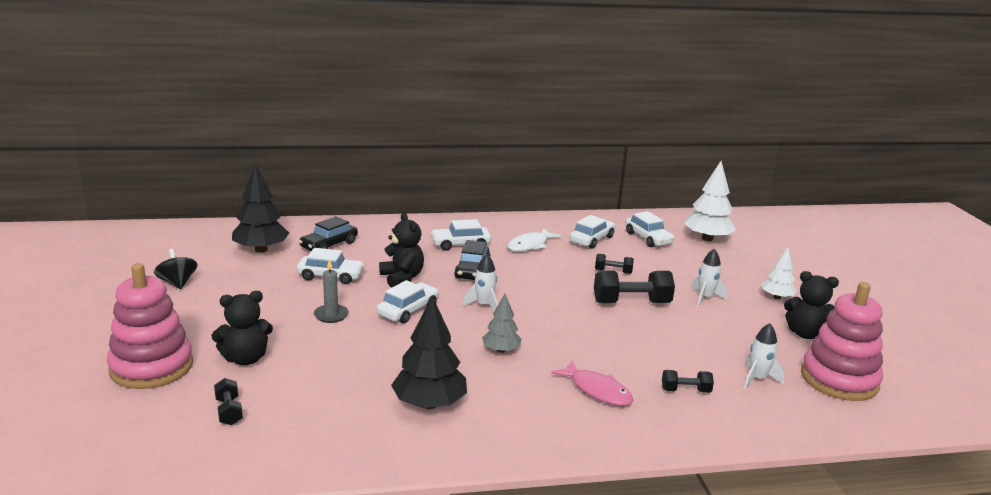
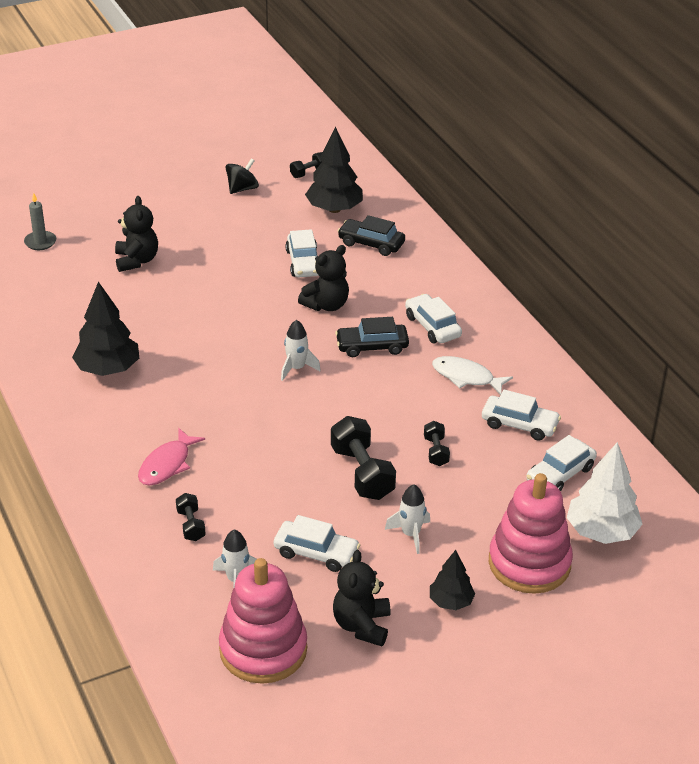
camera: 75 degrees right, 15 degrees up
pink stacking toy [107,263,193,389] -> pink stacking toy moved to [489,473,573,594]
black teddy bear [212,291,273,365] -> black teddy bear turned 150 degrees counterclockwise [115,196,158,272]
black dumbbell [214,378,243,425] -> black dumbbell moved to [290,152,322,178]
grey candle [314,259,349,323] -> grey candle moved to [24,193,56,250]
white car [377,280,439,324] -> white car moved to [274,515,360,572]
grey tree [482,294,522,353] -> none
white tree [762,248,797,299] -> black tree [430,550,475,610]

